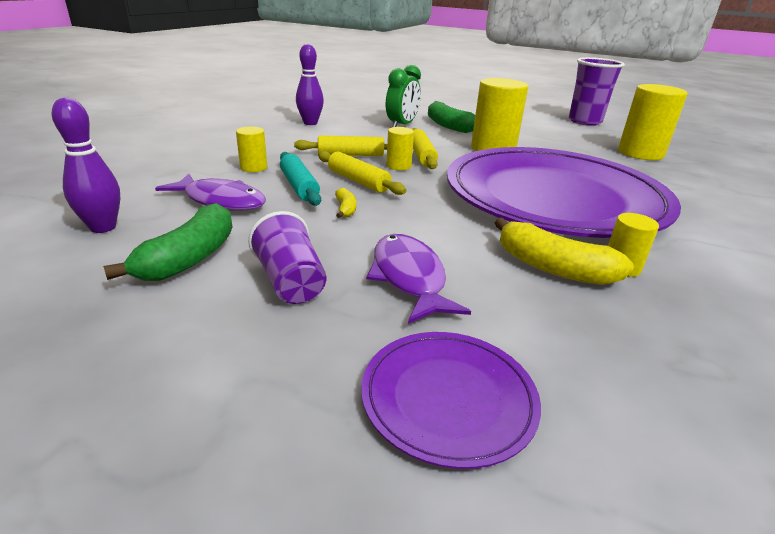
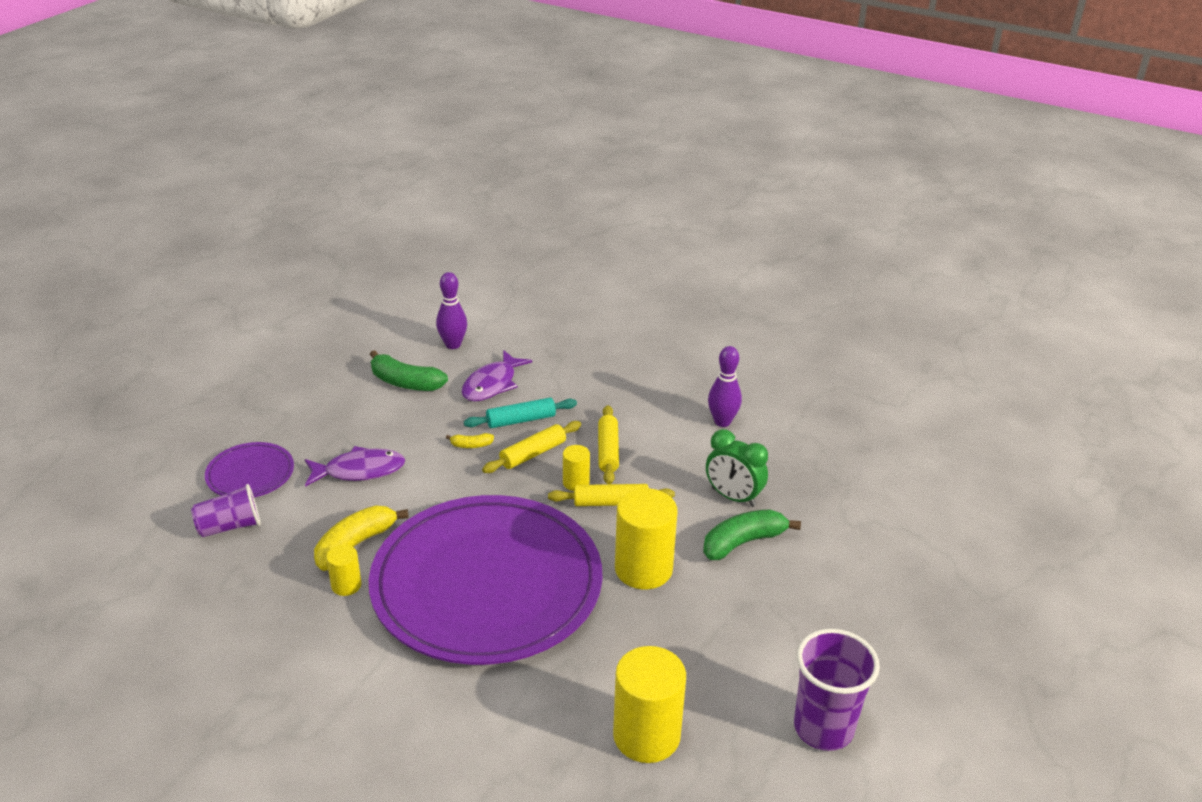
camera: 95 degrees right, 5 degrees up
yellow cylinder [236,127,267,172] -> none
purple cup [248,211,326,304] -> purple cup moved to [191,484,261,537]

